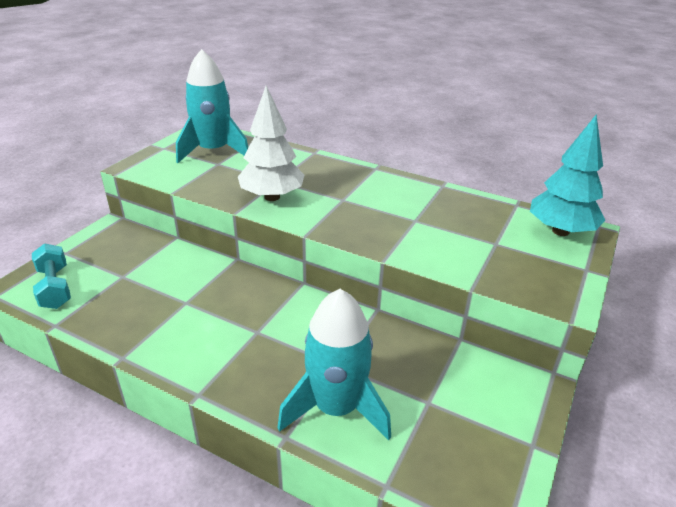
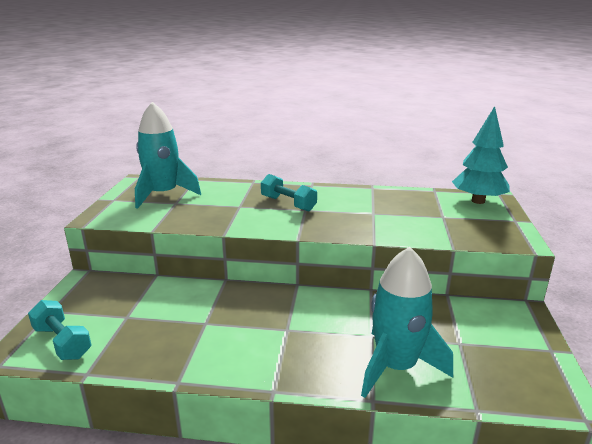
camera: 20 degrees left, 10 degrees down
white tree [238,85,304,201] -> none
none -> turquoise dumbbell [261,174,317,212]

